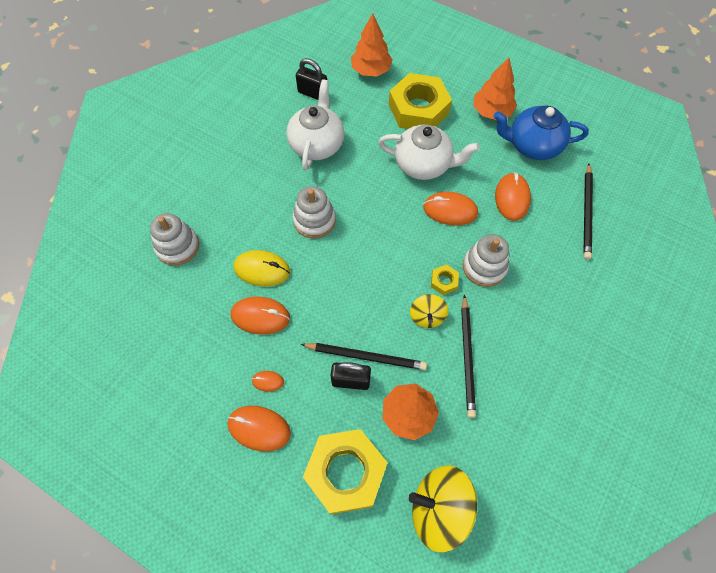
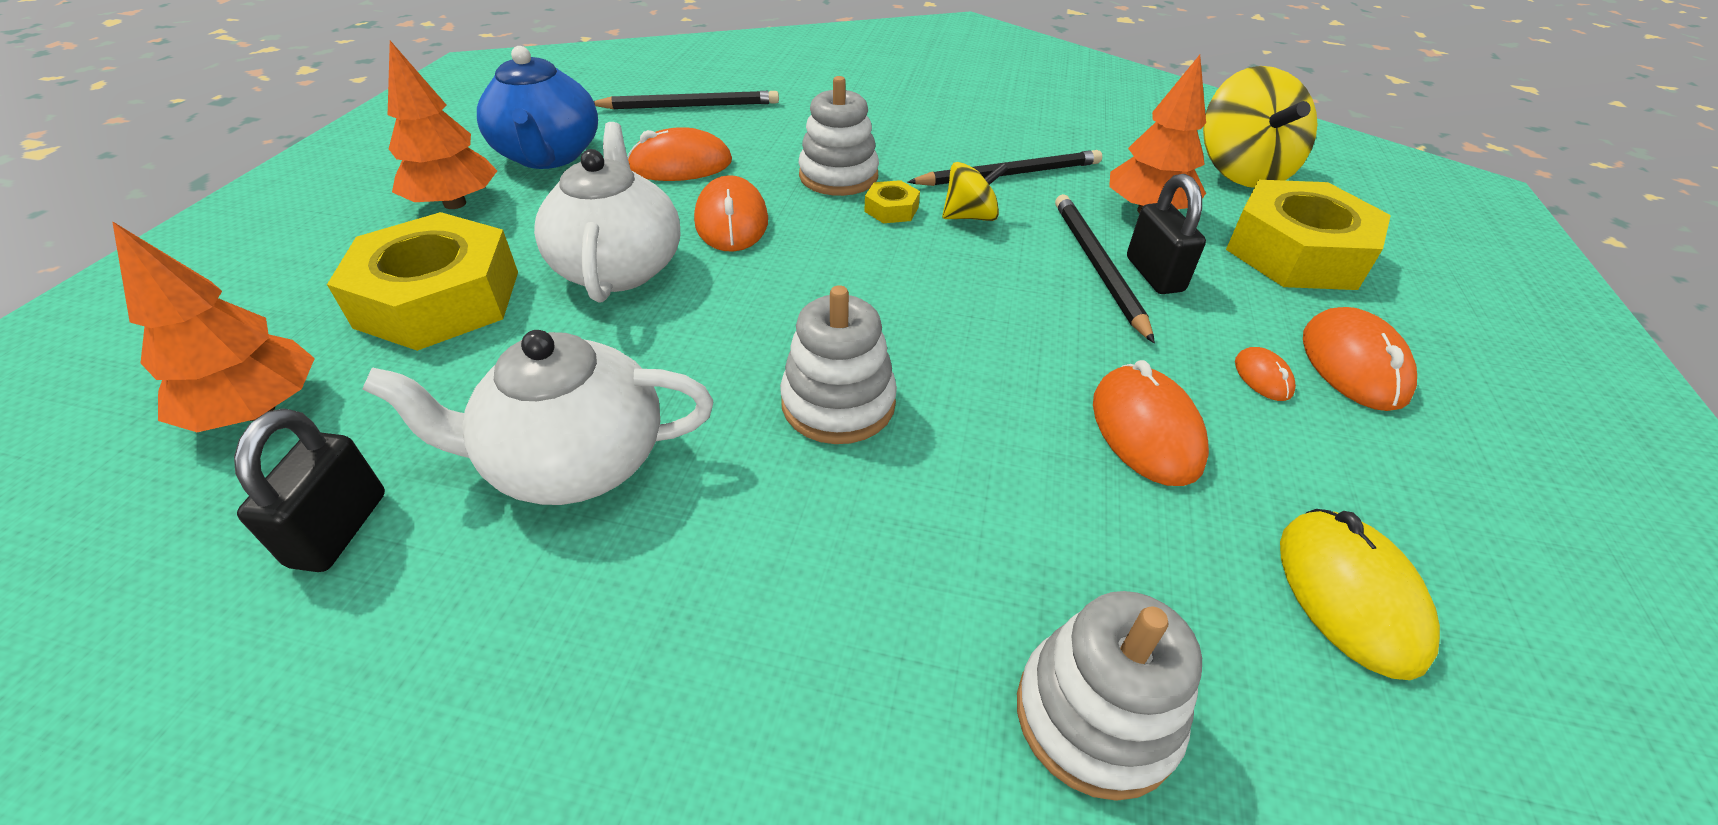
camera: 110 degrees left, 20 degrees down
yellow mouse [234,250,290,287] -> yellow mouse moved to [1280,509,1440,680]

